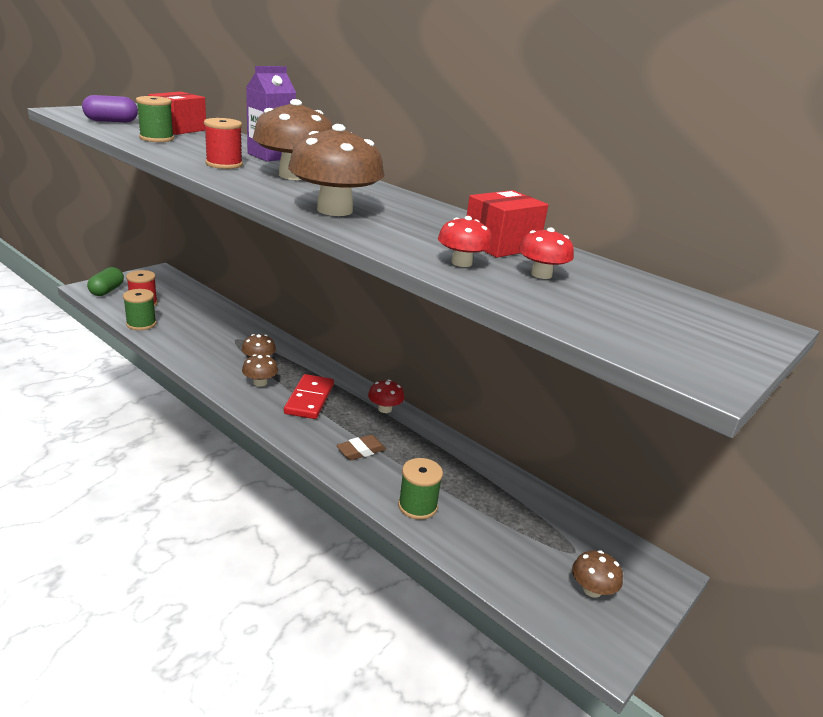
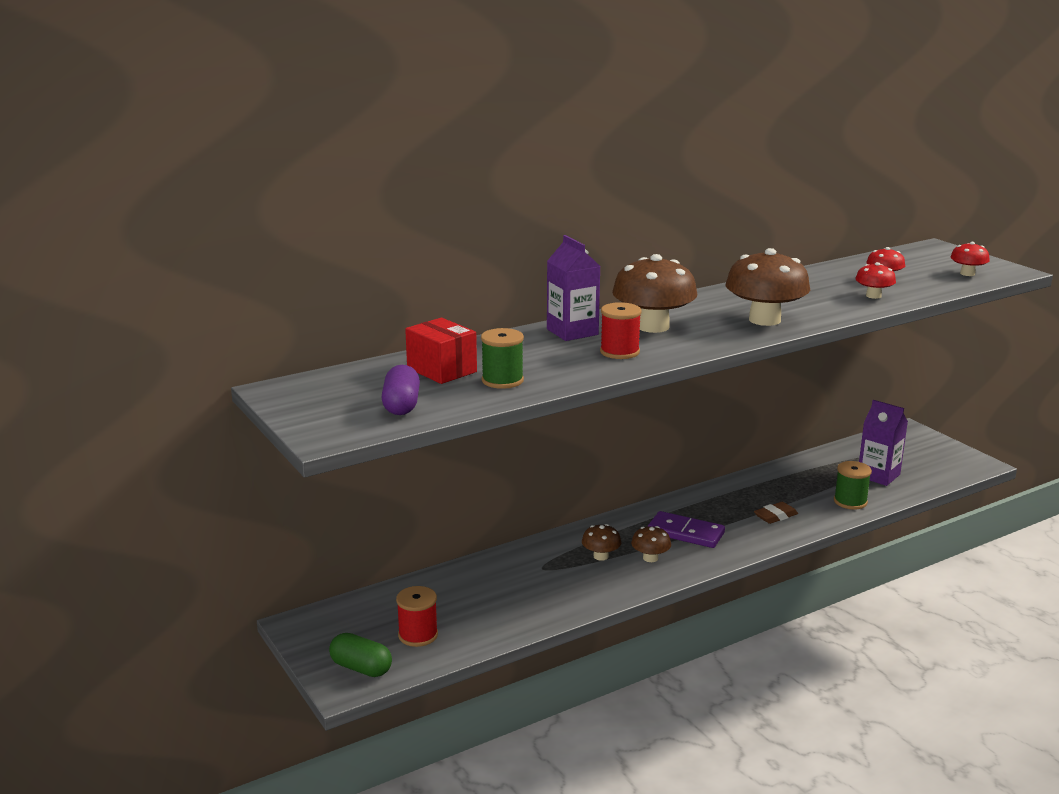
camera: 70 degrees left, 5 degrees down
green spool [123,289,156,330] -> none
red domino [284,374,334,419] -> purple domino [647,511,725,548]
brown eraser [336,435,386,460] -> brown eraser turned 75 degrees clockwise [754,502,798,524]
red mushroom [368,379,405,413] -> red mushroom moved to [950,242,990,276]
red box [467,190,548,258] -> none
brown mushroom [572,550,623,598] -> none
none -> purple carton [859,400,908,486]

